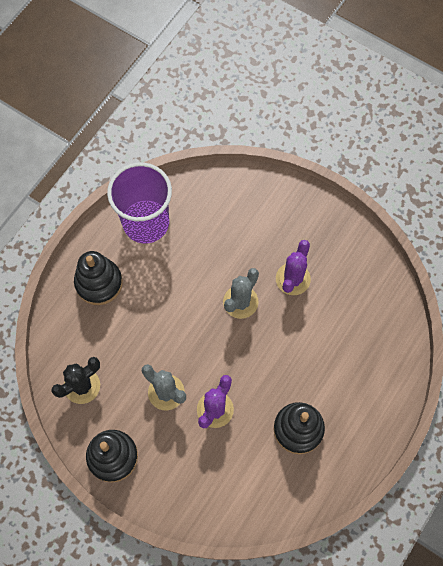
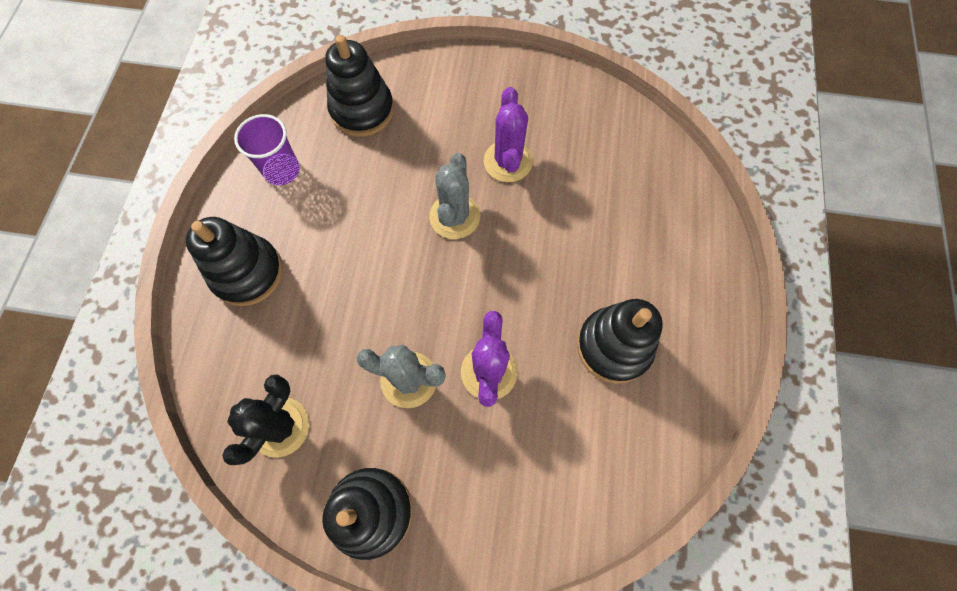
camera: 25 degrees left, 0 degrees up
purple cup [107,163,172,243] -> purple cup [234,114,300,185], size x0.54
none -> black stacking toy [325,35,394,137]

